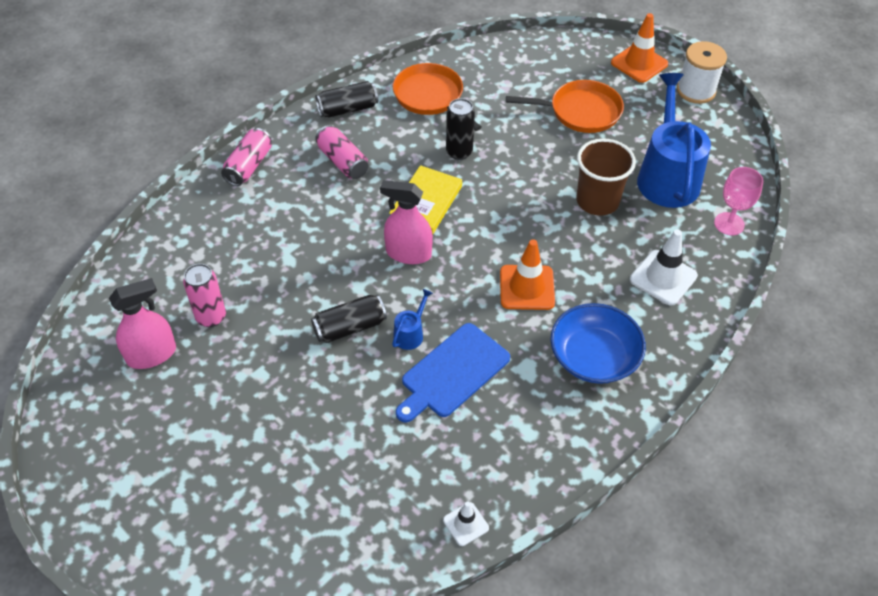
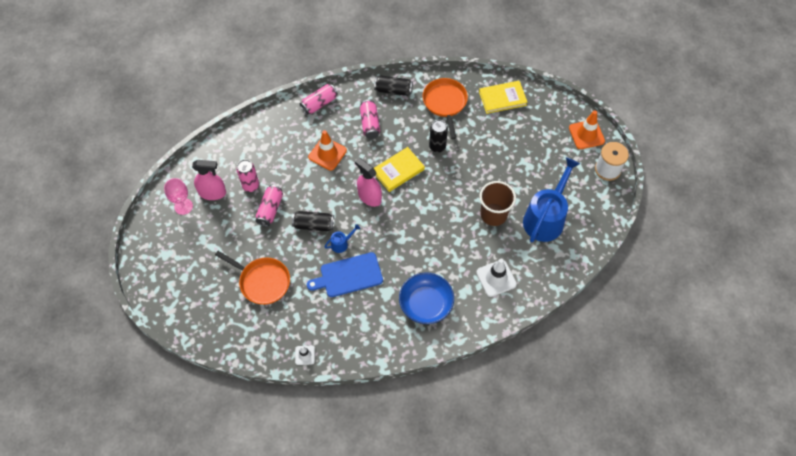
camera: 30 degrees right, 10 degrees up
orange traffic cone [500,239,555,310] -> orange traffic cone moved to [308,130,347,171]
orange pan [506,80,624,133] -> orange pan moved to [215,251,290,305]
pink goblet [714,167,763,235] -> pink goblet moved to [164,178,193,215]
none -> pink can [255,185,283,227]
none -> yellow book [479,81,528,114]

